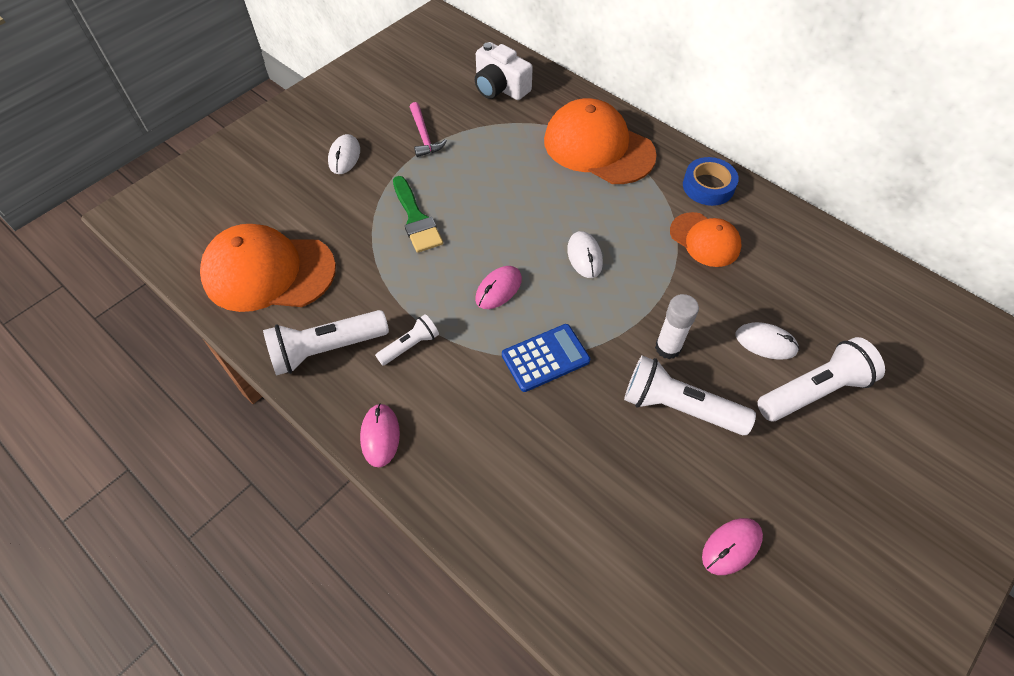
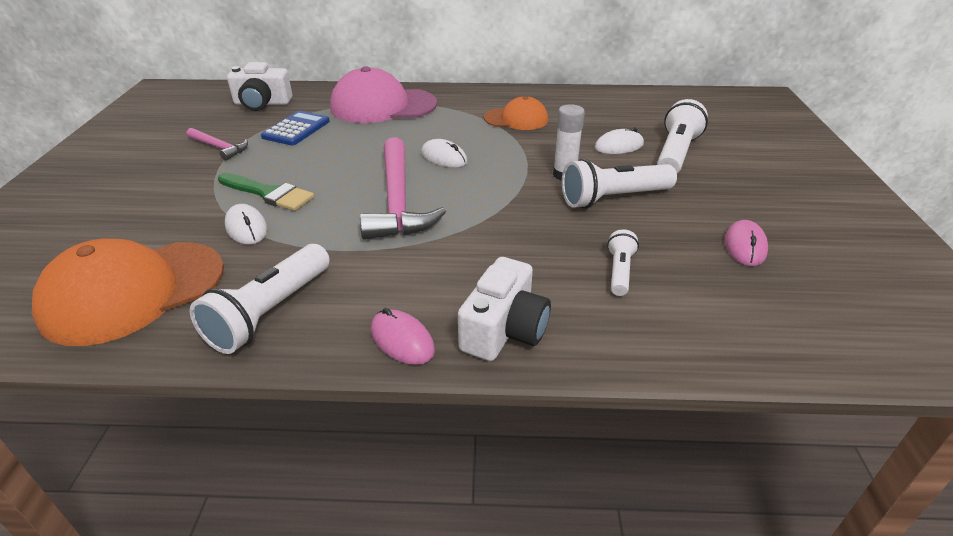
camera: 40 degrees left, 20 degrees down
white mouse [328,134,360,174] -> white mouse moved to [225,204,268,245]
white flashlight [375,314,439,366] -> white flashlight moved to [607,230,639,296]
pink mouse [475,266,522,309] -> pink hammer [360,137,446,240]
blue calculator [502,324,590,392] -> blue calculator moved to [261,111,330,145]
orange cap [544,98,657,184] -> pink cap [330,66,437,123]
blue tape [683,157,739,206] -> none
none -> white camera [458,257,551,361]

